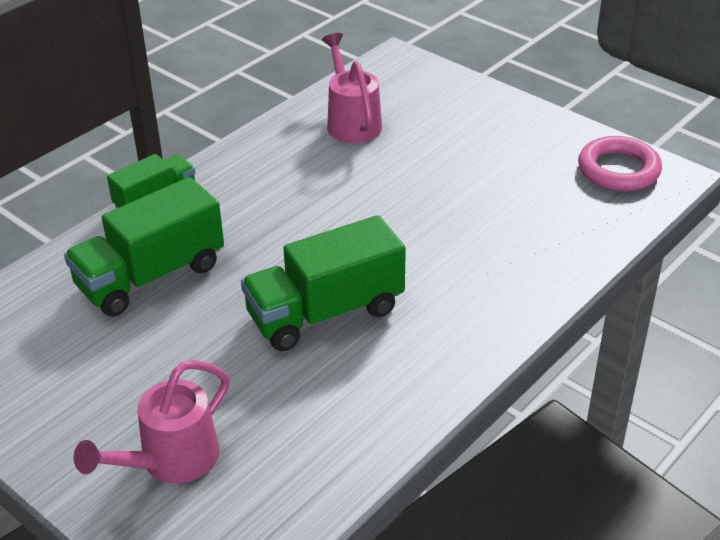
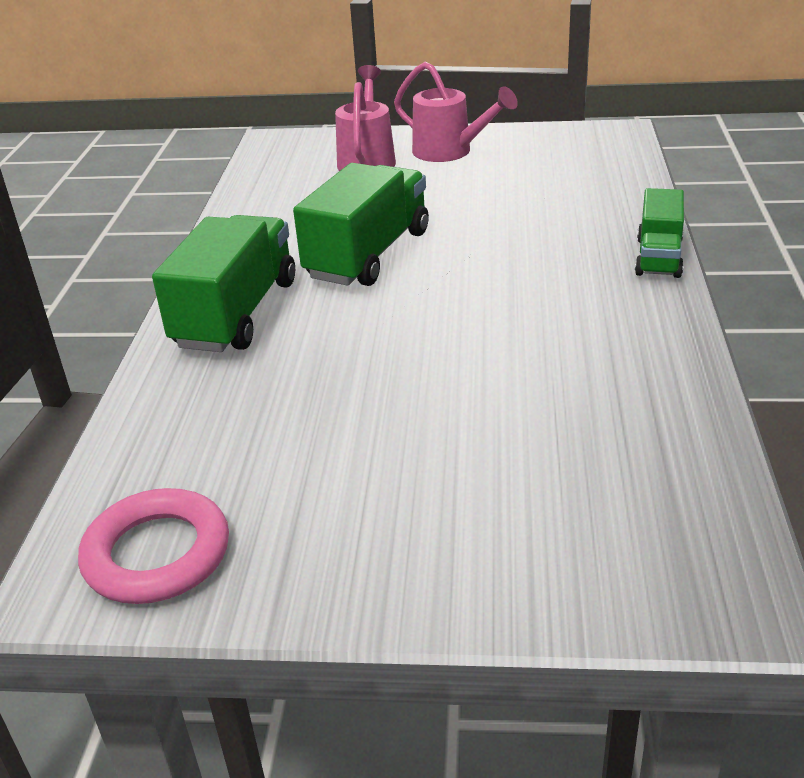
camera: 145 degrees right, 5 degrees down
green truck [64,177,224,317] -> green truck moved to [152,215,295,352]
pink watering can [322,33,382,143] -> pink watering can moved to [394,61,518,162]

